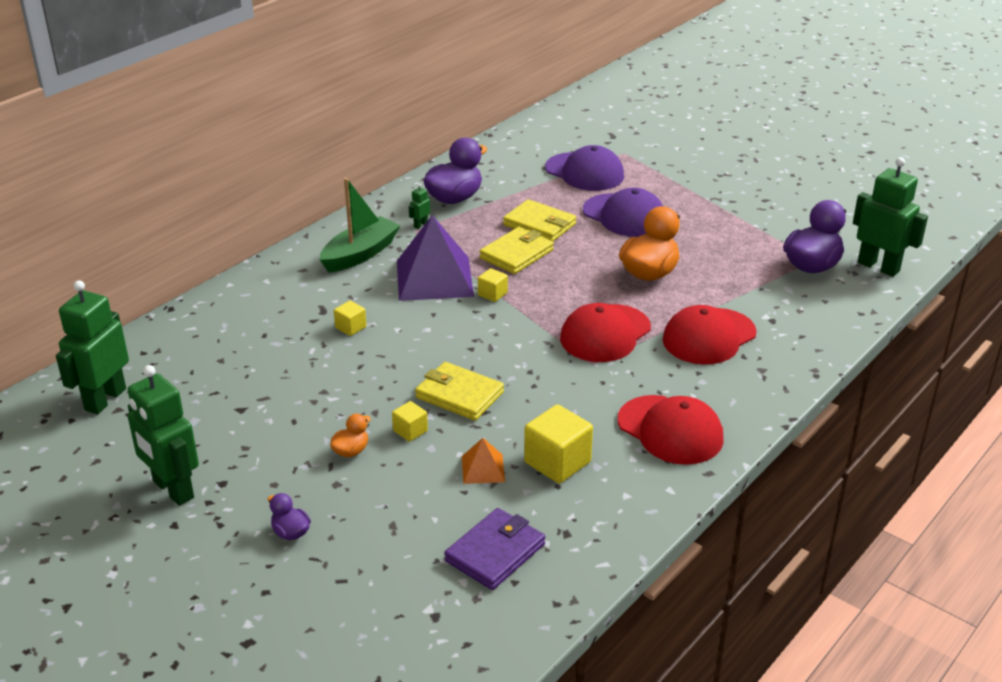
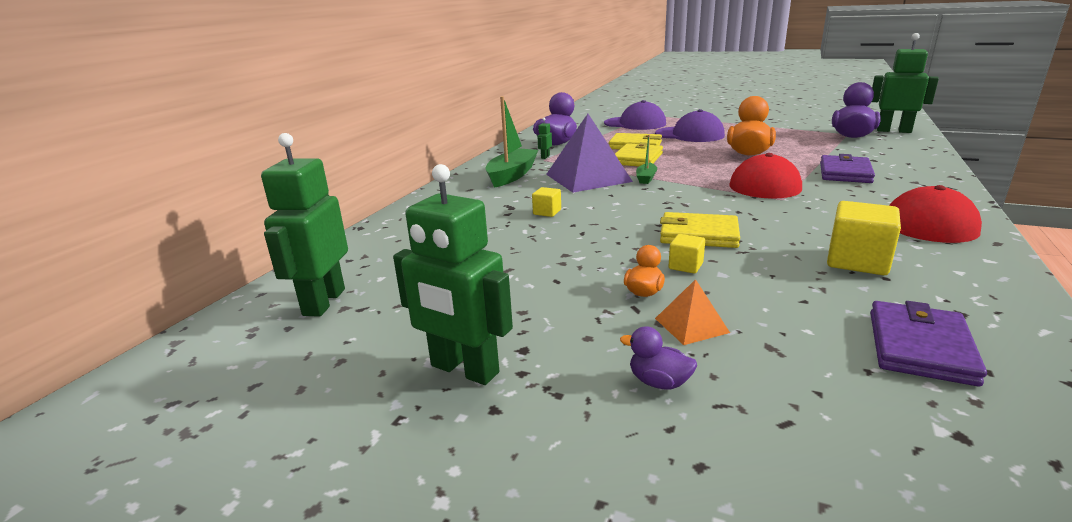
camera: 15 degrees left, 10 degrees down
orange pyramid [462,438,505,484] -> orange pyramid moved to [655,279,730,345]
yellow cube [478,268,508,302] -> green boat [636,135,657,184]
red cap [662,305,757,364] -> purple wallet [820,154,875,183]

